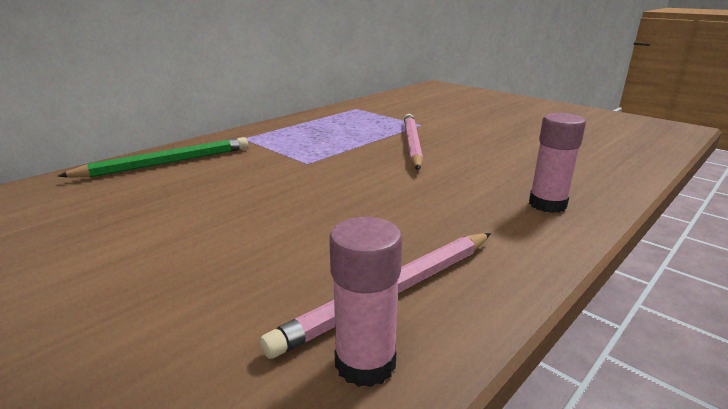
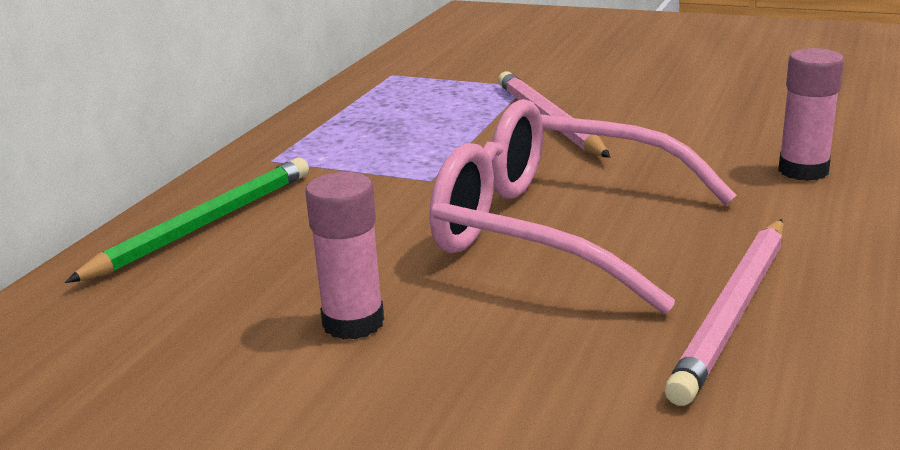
camera: 20 degrees left, 0 degrees up
pink glue stick [329,217,402,387] -> pink glue stick moved to [305,172,384,340]
none -> pink glasses [429,99,737,314]

